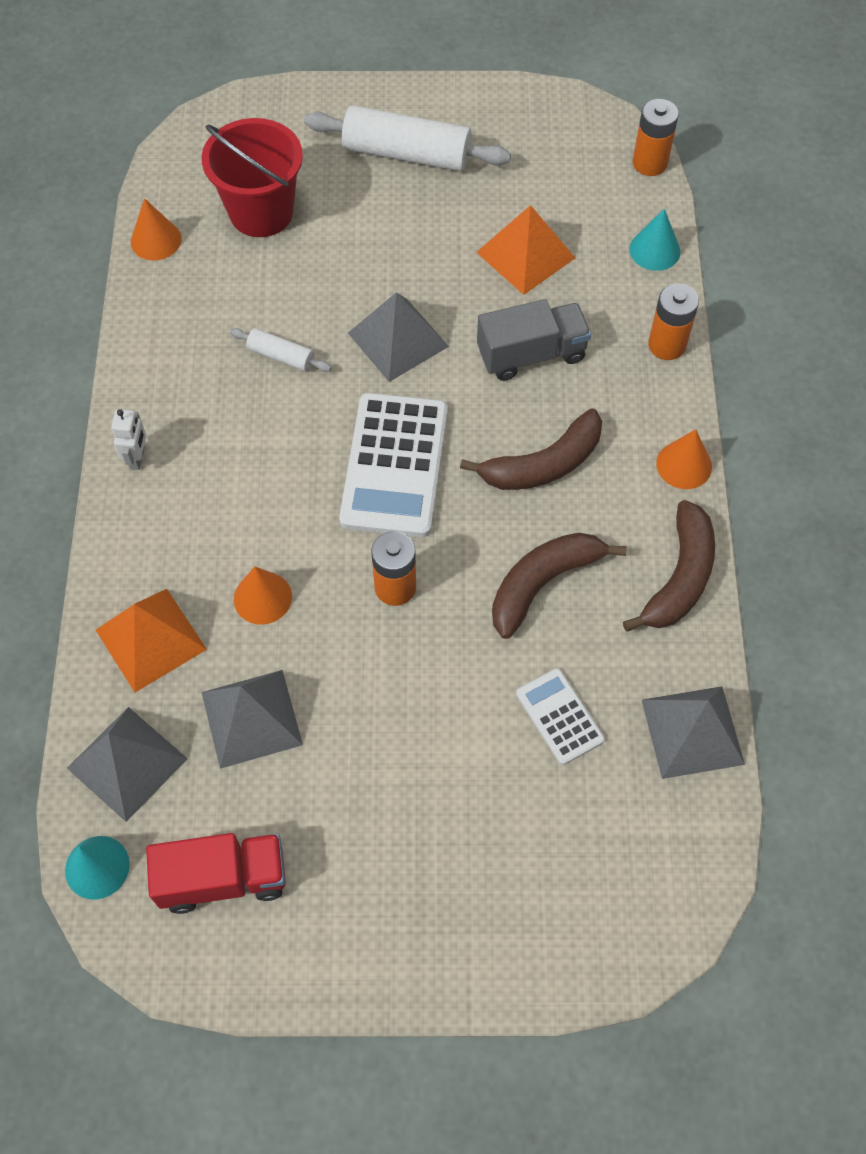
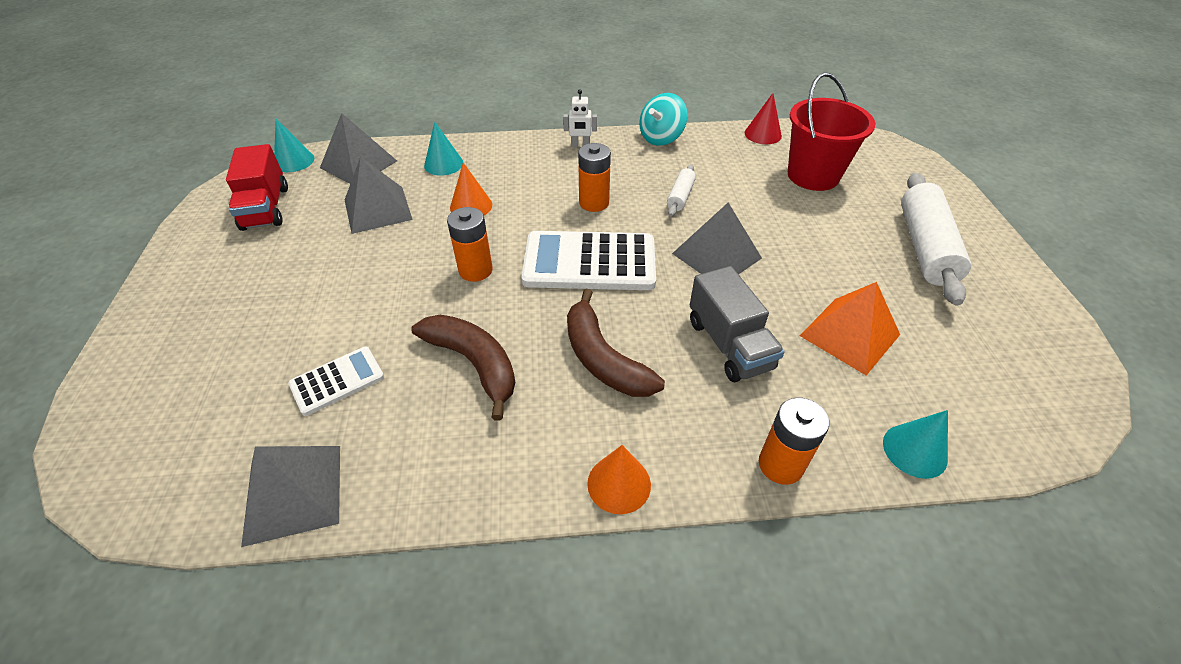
camera: 85 degrees right, 15 degrees down
orange pyramid [96,589,207,692] -> turquoise cone [424,122,463,176]
orange cone [131,198,181,261] -> red cone [745,93,782,144]
brown banana [623,500,715,632] -> none
orange battery [633,99,679,176] -> orange battery moved to [578,143,611,212]
none -> turquoise spinning top [639,93,687,146]

